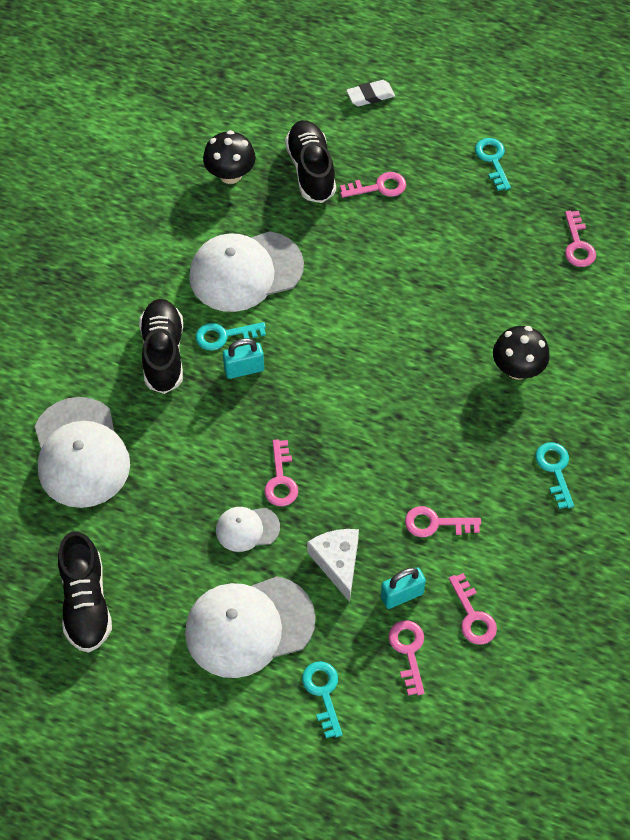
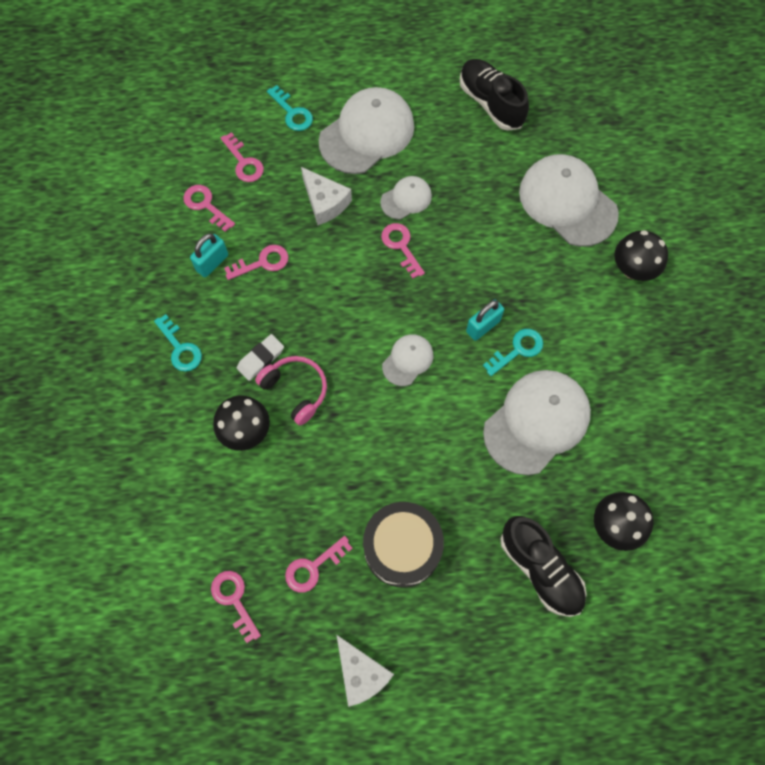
camera: 155 degrees right, 10 degrees up
black shoe [139,299,183,394] -> none
pink key [340,172,406,198] -> pink key moved to [285,536,353,593]
white eraser [346,80,395,106] -> white eraser moved to [237,334,284,381]
turquoise padlock [381,568,426,609] -> turquoise padlock moved to [190,234,228,277]
turquoise key [475,138,511,191] -> white cheese [336,634,394,707]
none -> pink headphones [255,356,327,425]
none -> black drum [363,502,444,588]
none -> white cap [382,334,433,386]
none -> black mushroom [614,230,668,281]

